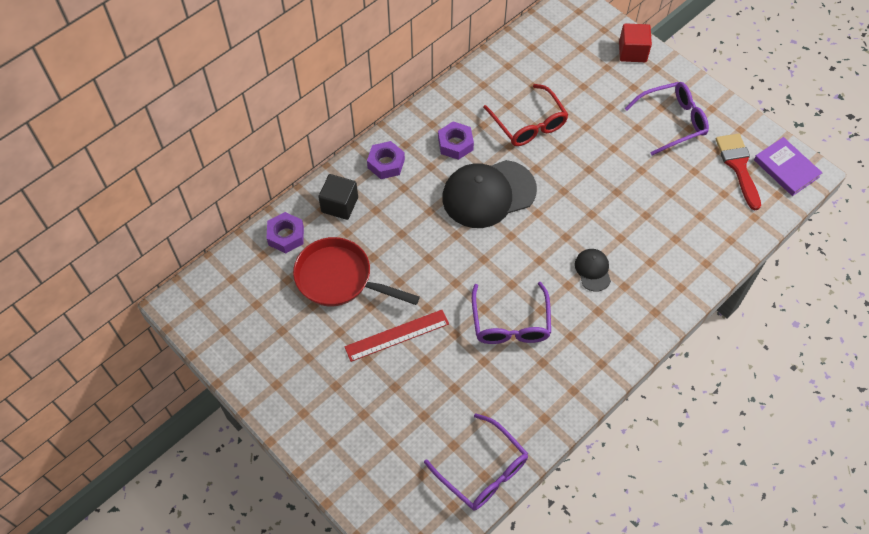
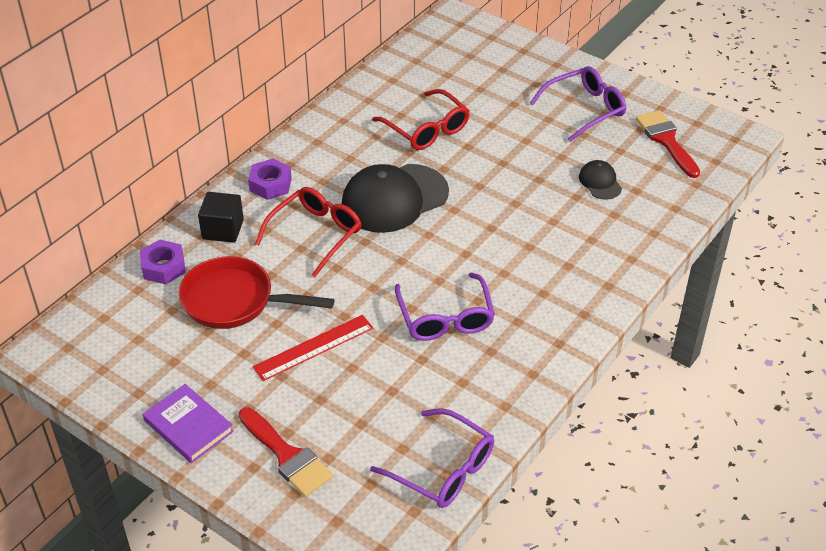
camera: 10 degrees left, 15 degrees down
purple nut [438,121,474,160] -> none
black cap [575,249,611,291] -> black cap moved to [579,160,622,200]
red cube [619,23,652,62] -> none
purple book [754,137,822,196] -> purple book moved to [143,384,234,463]
none -> red brush [239,407,333,497]
none -> red glasses [255,187,361,277]

